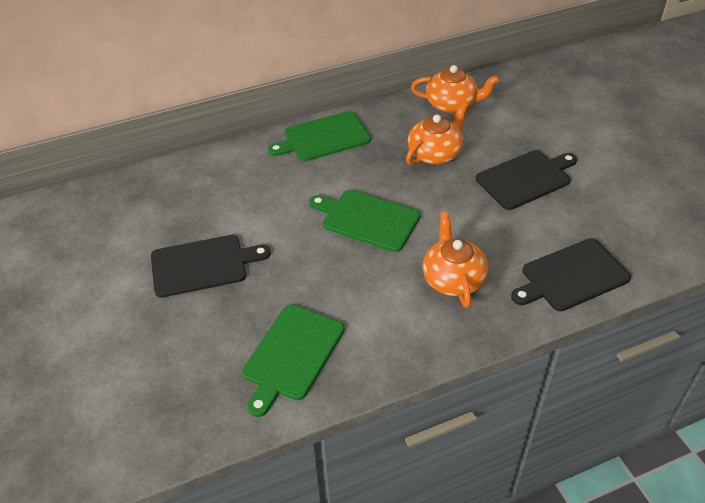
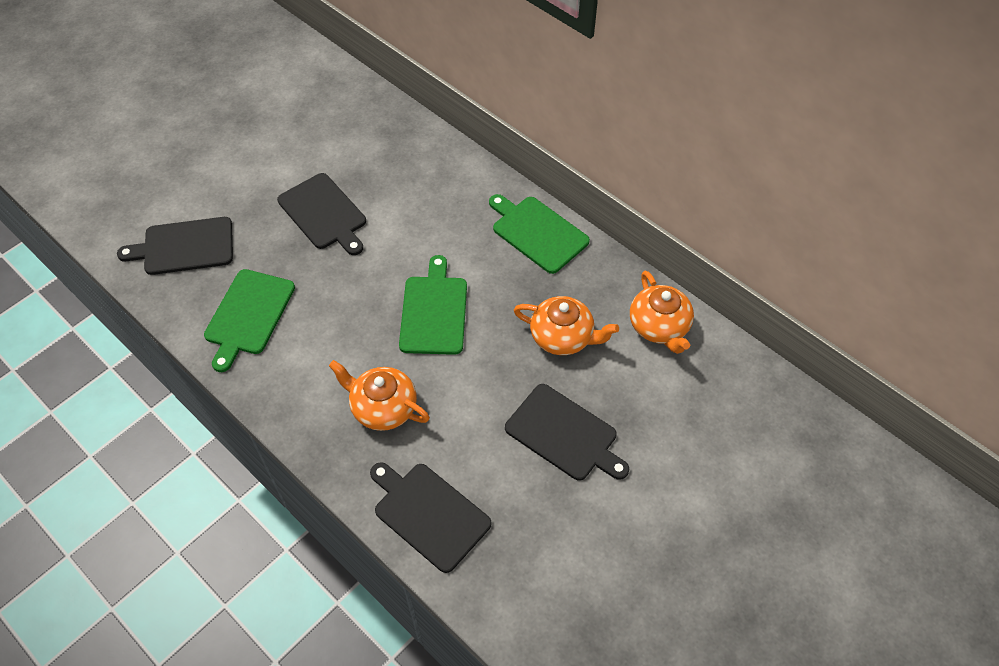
camera: 65 degrees right, 10 degrees up
green cutting board [242,304,345,417] -> green cutting board turned 75 degrees counterclockwise [204,269,295,372]
orange teapot [423,212,488,308] -> orange teapot turned 120 degrees counterclockwise [329,360,430,431]
none -> black cutting board [117,217,233,275]

